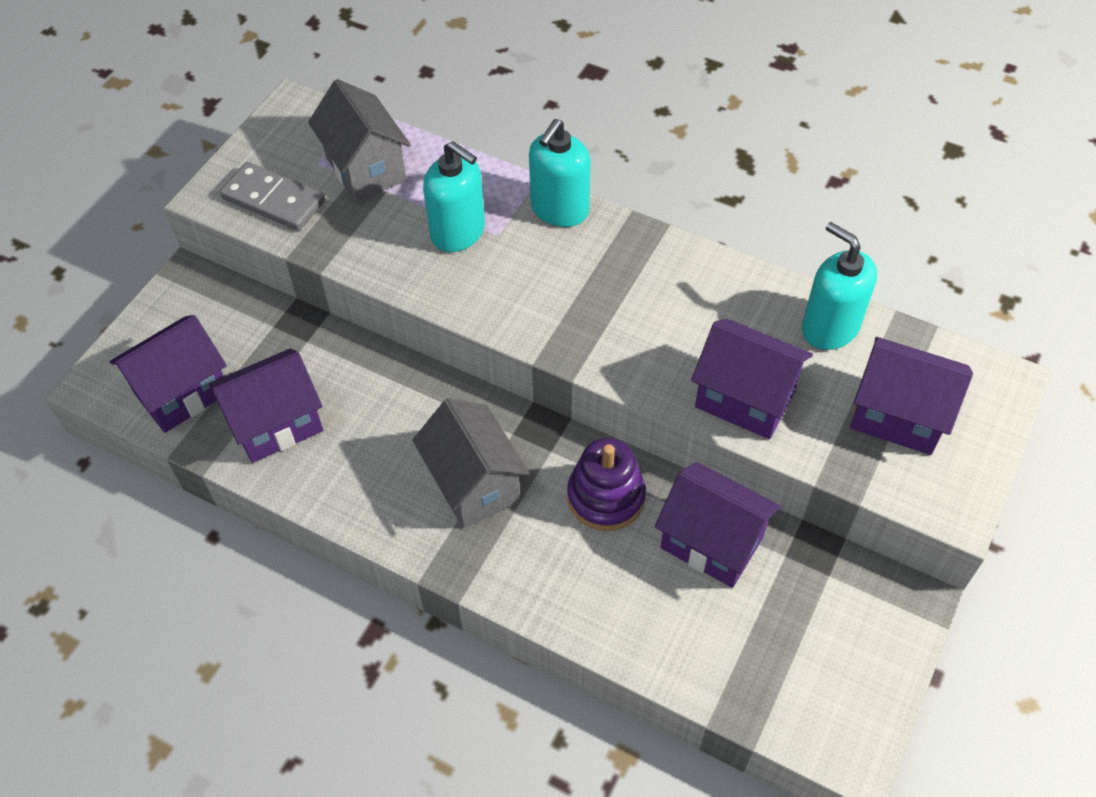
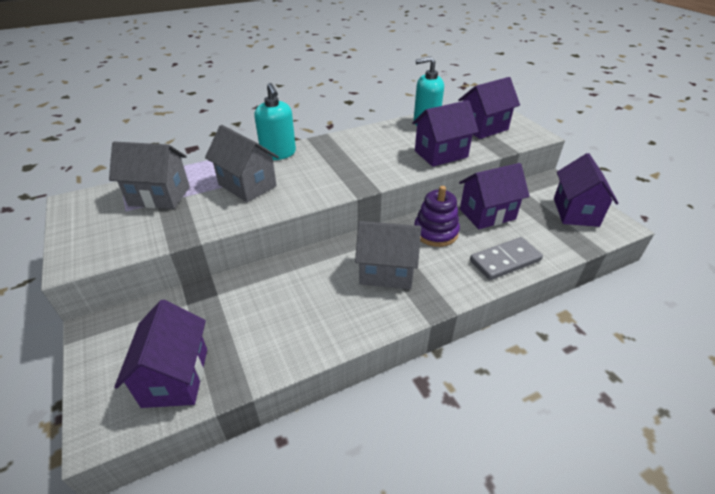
camera: 55 degrees left, 15 degrees down
purple house [209,348,323,463] -> purple house moved to [554,153,618,227]
grey domino [220,162,325,231] -> grey domino moved to [470,237,543,280]
turquoise soap dispenser [423,141,485,252] -> grey house [205,125,279,202]

